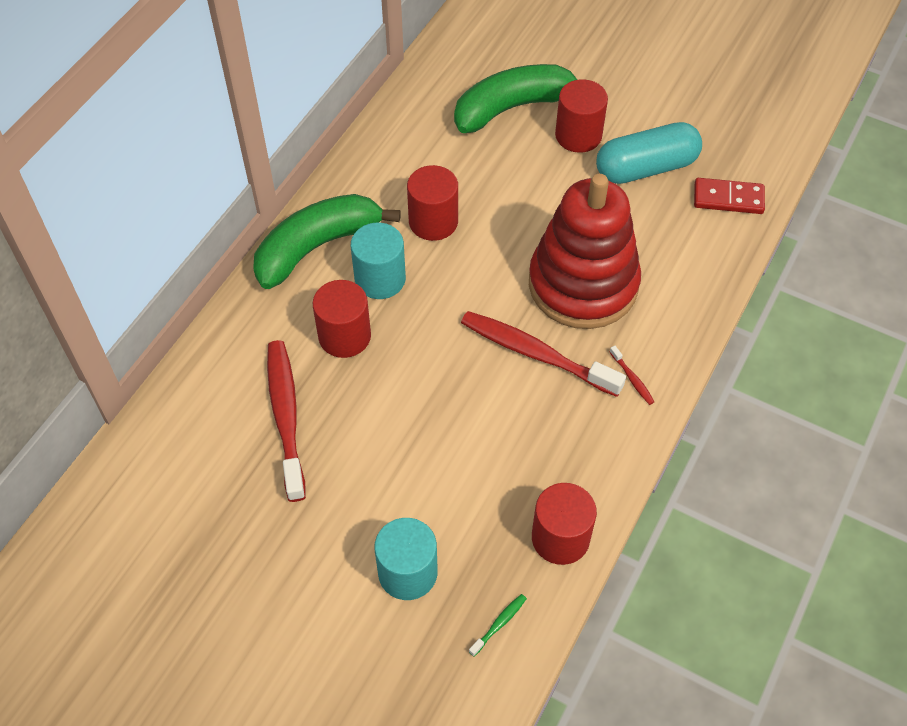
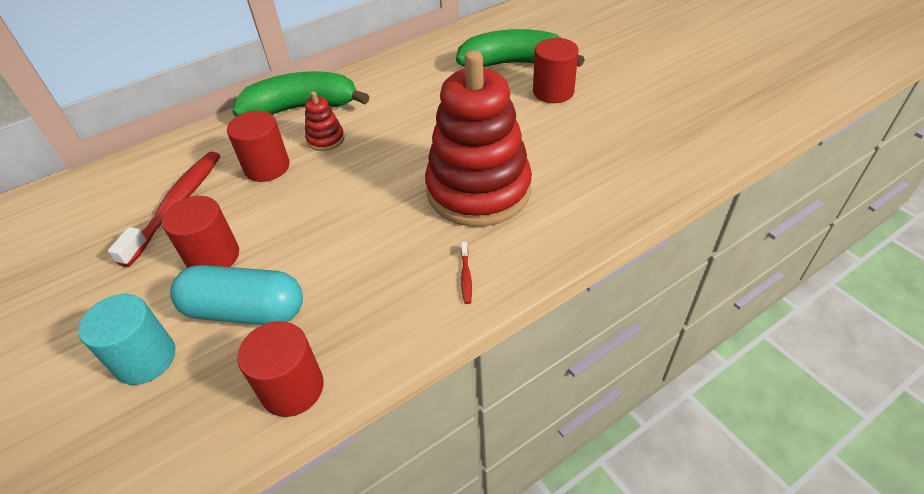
camera: 30 degrees right, 10 degrees down
turquoise cylinder [351,223,406,299] -> red stacking toy [305,91,345,151]
red cylinder [407,165,458,241] -> red cylinder moved to [162,196,239,268]
red toothbrush [461,311,626,397] -> none
green toothbrush [469,594,527,657] -> none
turquoise capsule [596,122,702,184] -> turquoise capsule moved to [170,265,303,325]
red domino [694,178,765,214] -> none

